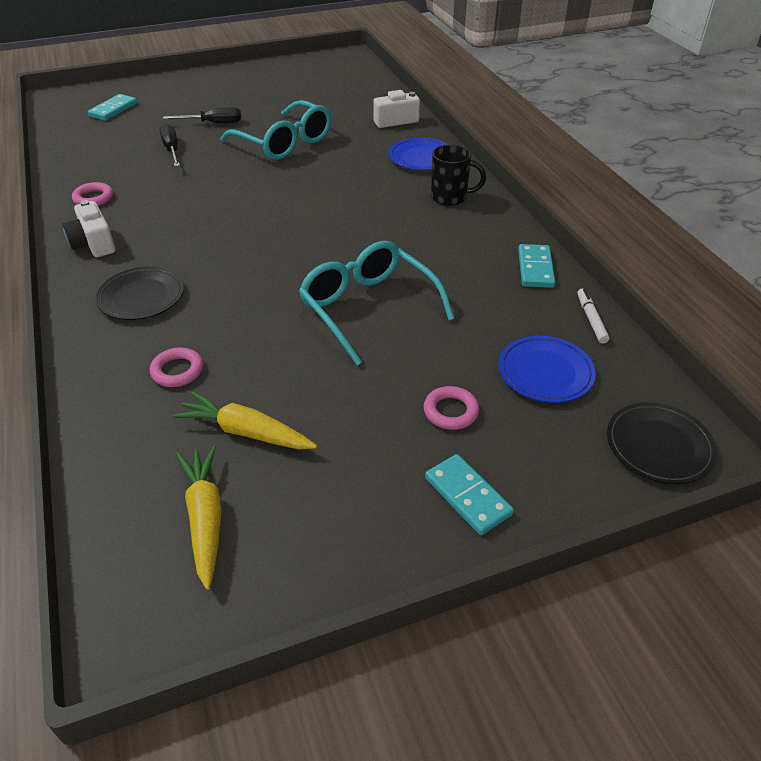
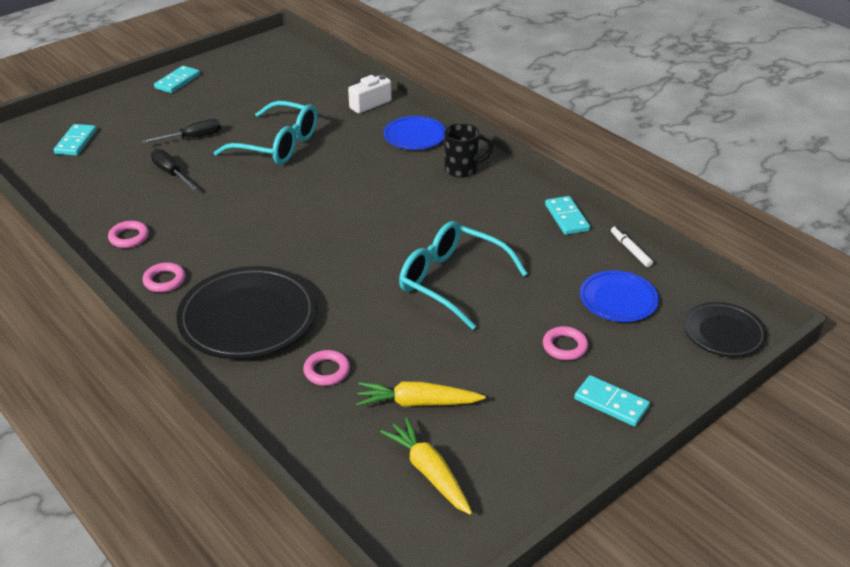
camera: 20 degrees left, 5 degrees down
white camera [62,200,116,257] -> pink ring [143,262,185,292]
black plate [96,266,184,320] -> black plate [176,266,317,359], size x1.74
none -> turquoise domino [154,65,200,93]

